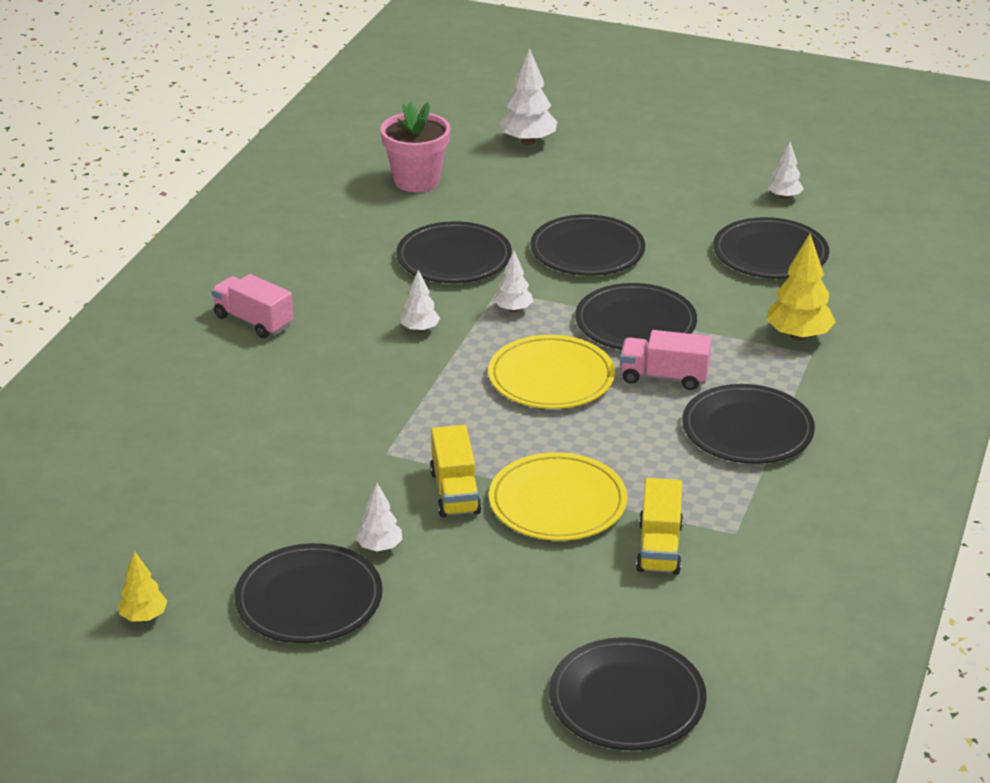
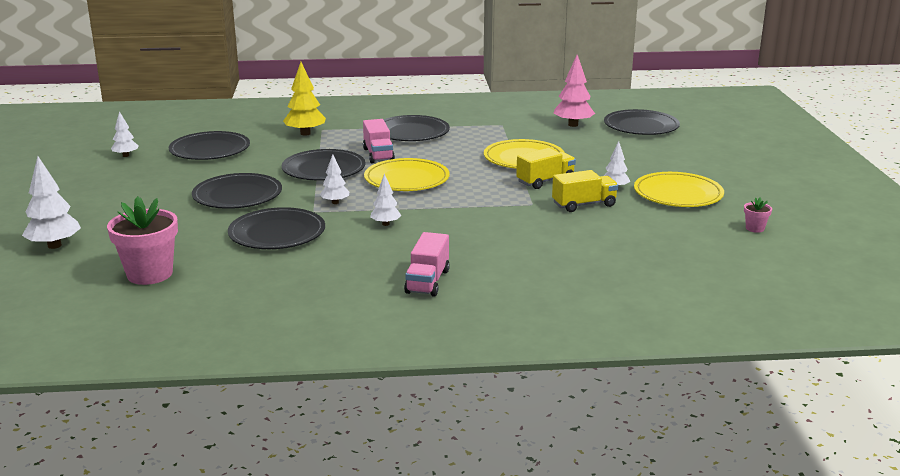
camera: 115 degrees left, 10 degrees down
yellow tree [118,551,167,622] -> pink flower pot [744,197,772,233]
black plate [234,543,383,643] -> yellow plate [634,172,724,207]
yellow truck [636,478,683,575] -> yellow truck moved to [552,170,618,212]
none -> pink tree [553,55,595,127]

